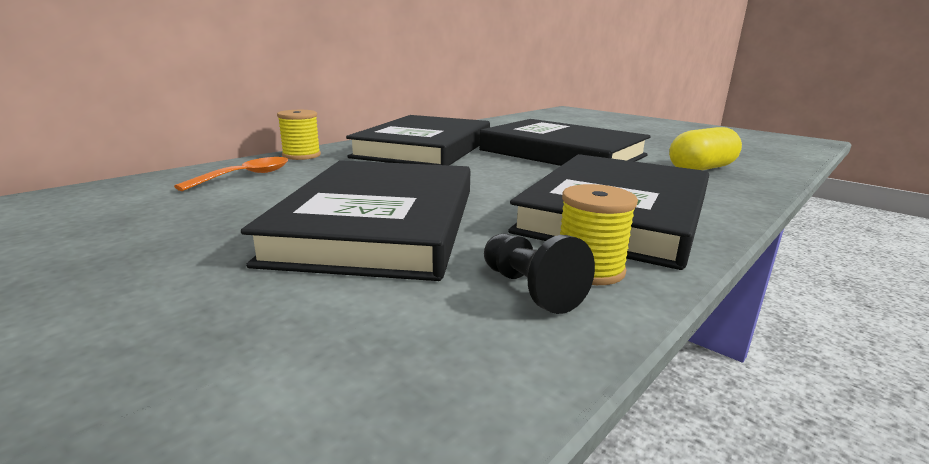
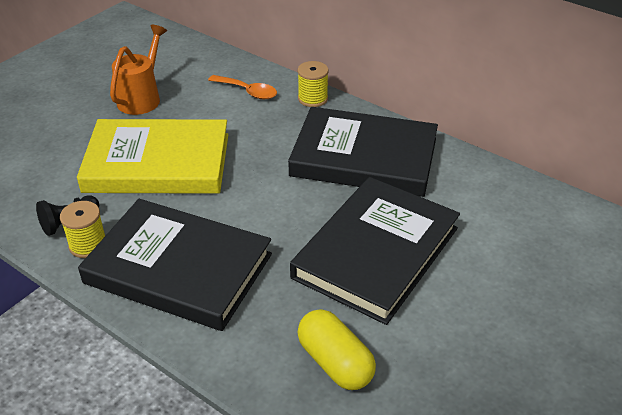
camera: 85 degrees right, 20 degrees up
black book [241,160,470,281] -> yellow book [77,119,228,194]
none -> orange watering can [110,25,167,115]

